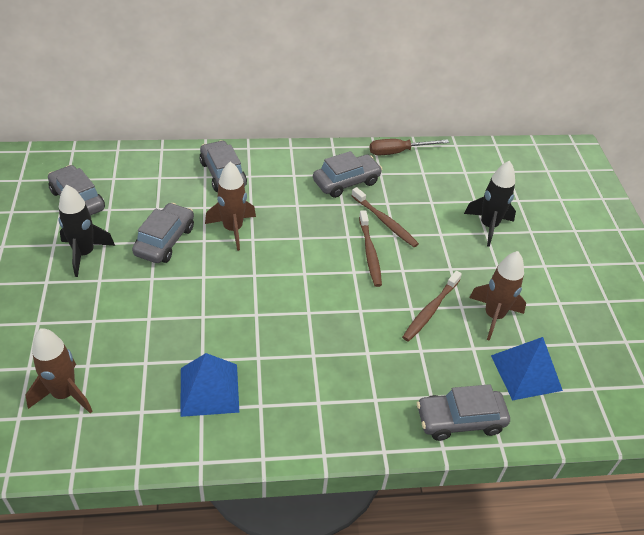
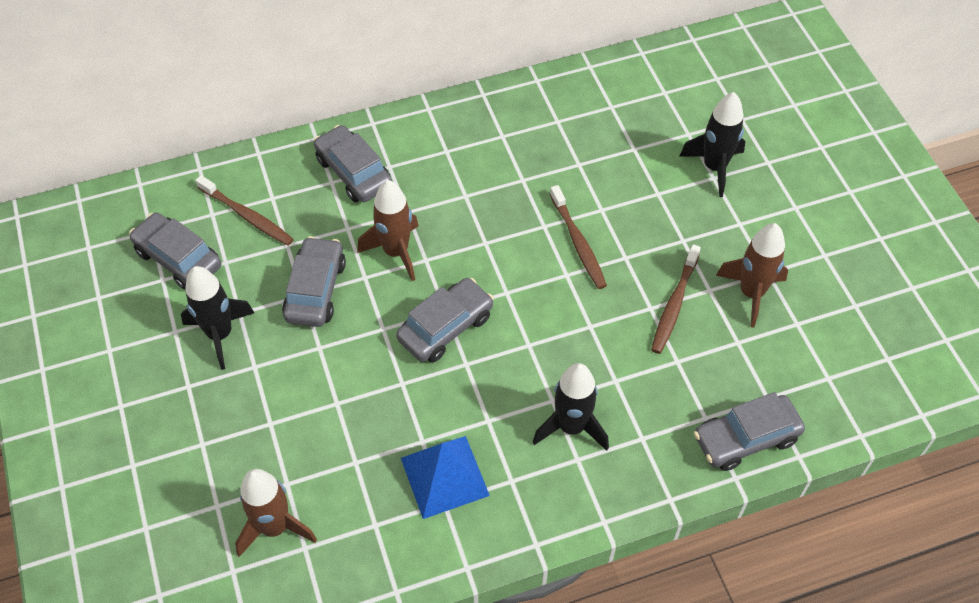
camera: 10 degrees left, 10 degrees up
grey car [313,151,382,198] -> grey car moved to [396,278,494,362]
brown toothbrush [351,187,419,247] -> brown toothbrush moved to [196,175,294,246]
brown screwdriver [370,139,449,155] -> none
blue pyramid [491,337,563,401] -> none
none -> black rocket [533,363,609,451]

